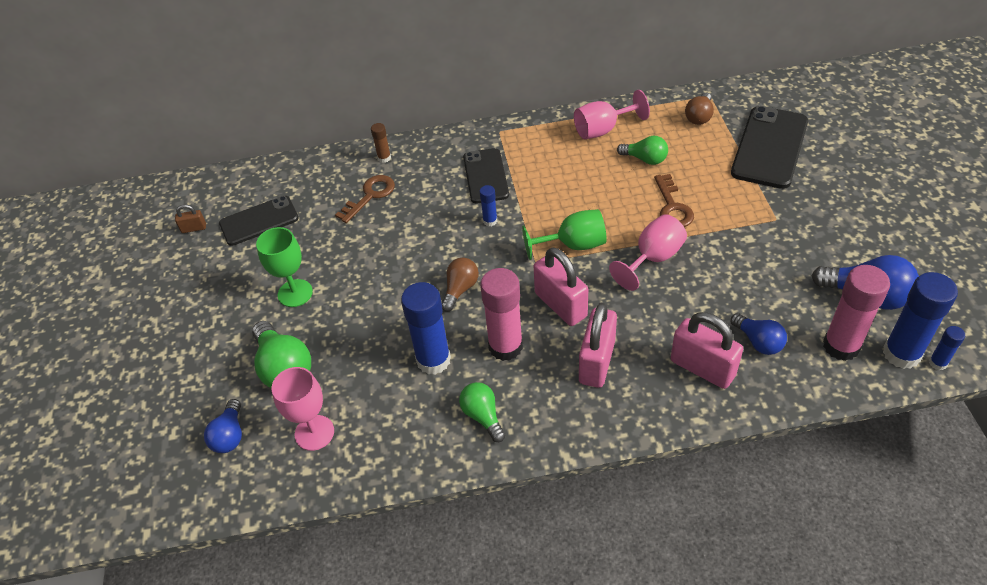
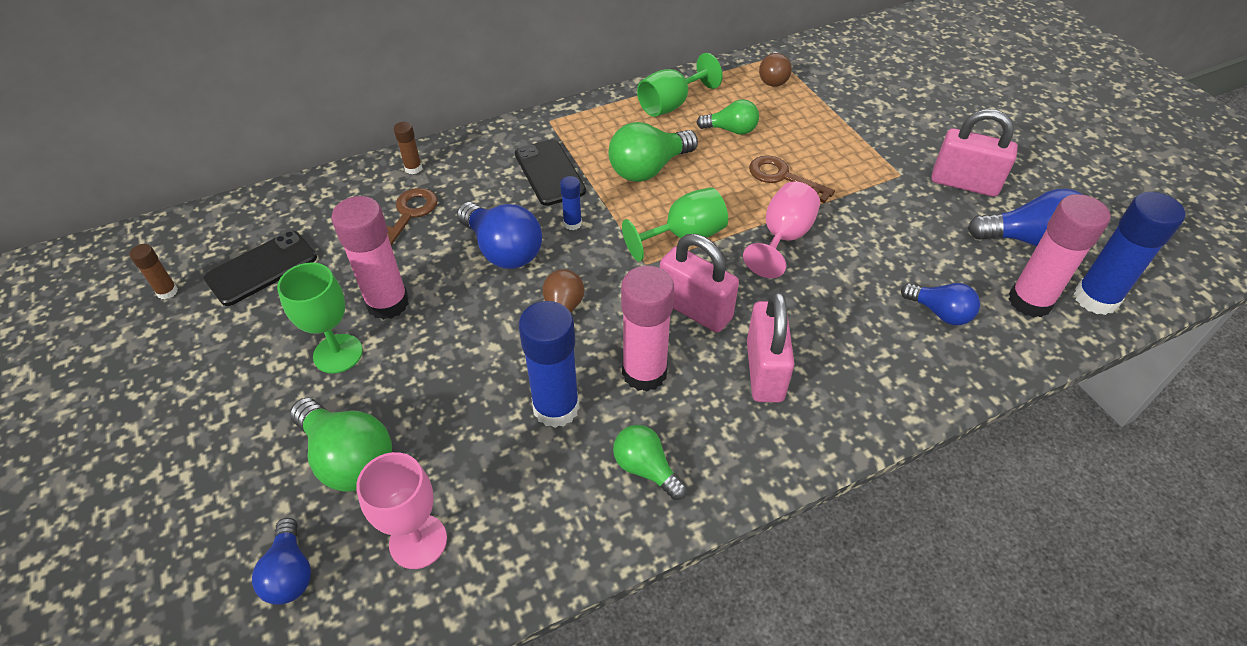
camera: 20 degrees left, 0 degrees up
brown padlock [175,204,206,233] -> brown glue stick [129,244,178,299]
pink goblet [574,90,650,139] -> green goblet [637,53,723,117]
brown key [654,174,694,227] -> brown key turned 150 degrees clockwise [749,156,835,203]
pink padlock [671,312,743,389] -> pink padlock moved to [931,109,1018,197]
black phone [731,106,808,189] -> none
blue glue stick [929,326,965,370] -> none
none -> pink glue stick [331,196,409,320]
none -> blue light bulb [457,202,542,269]
none -> green light bulb [609,122,698,182]

